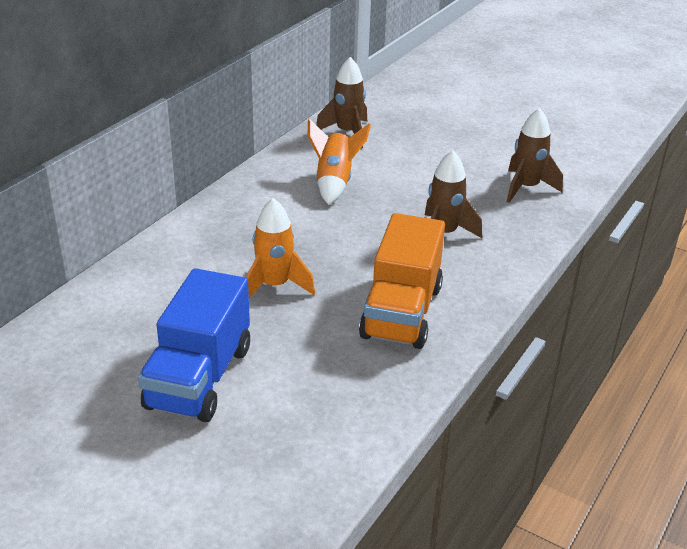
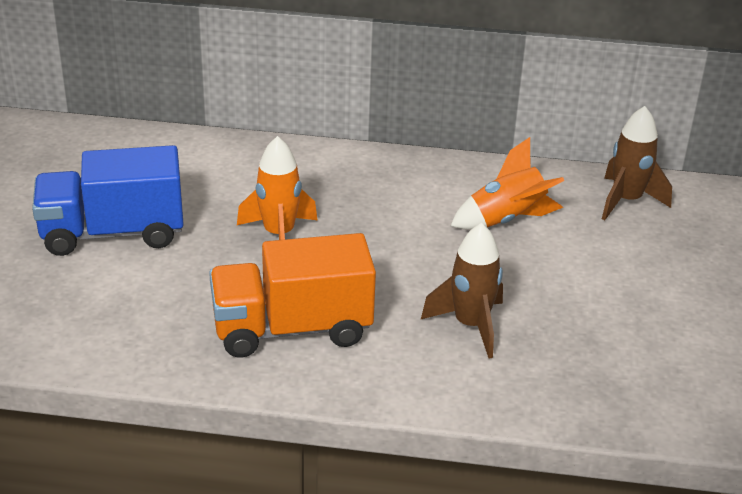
camera: 65 degrees right, 0 degrees up
brown rocket [507,108,563,203] -> none

